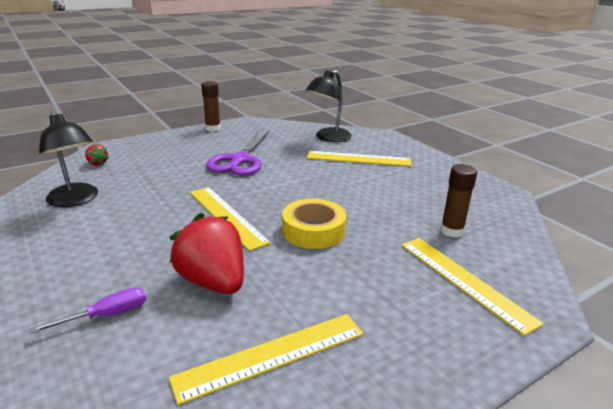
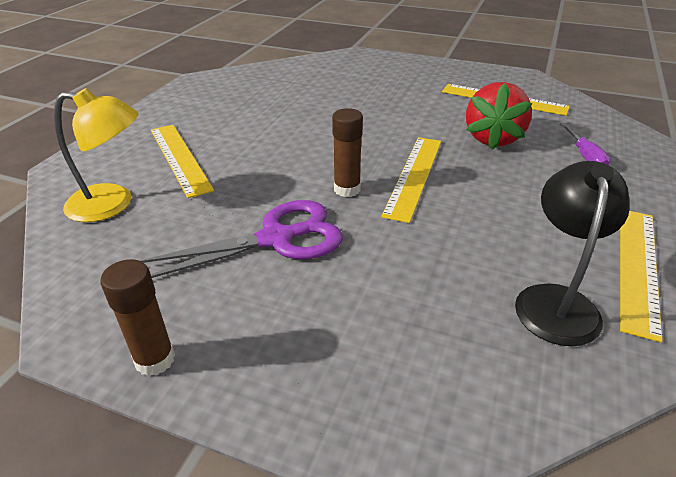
camera: 125 degrees left, 10 degrees up
purple screwdriver [29,287,146,334] -> purple screwdriver turned 120 degrees counterclockwise [561,123,611,165]
red strawberry [85,144,109,166] -> none
yellow tape [282,199,346,249] -> none
black lamp [306,70,352,142] -> yellow lamp [54,88,138,222]
yellow ruler [401,238,544,336] -> yellow ruler moved to [620,211,663,342]
brown glue stick [441,164,477,238] -> brown glue stick moved to [332,108,363,197]

